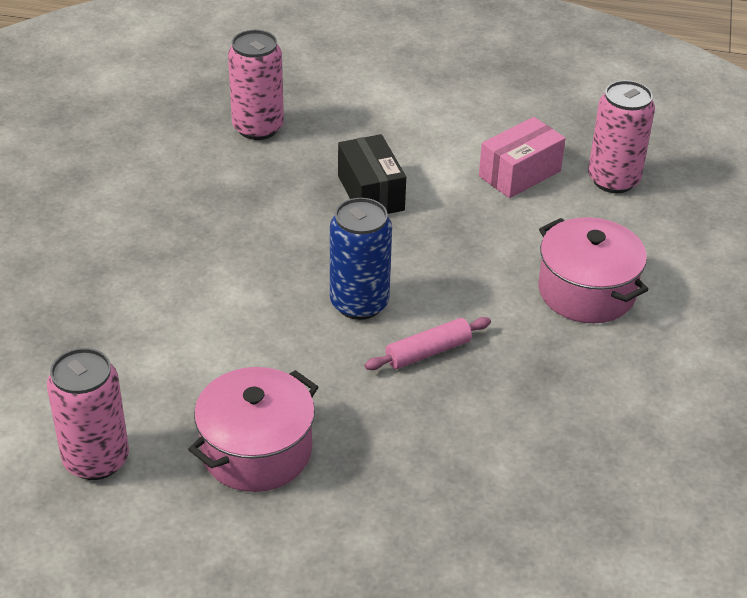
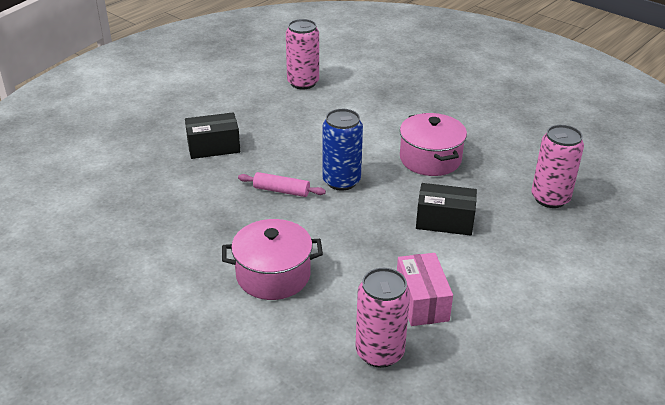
camera: 120 degrees right, 5 degrees down
pink pot [188,367,318,492] -> pink pot moved to [400,113,467,176]
pink rolling pin [364,317,491,370] -> pink rolling pin turned 75 degrees counterclockwise [238,172,326,197]
none -> black box [185,112,240,159]

